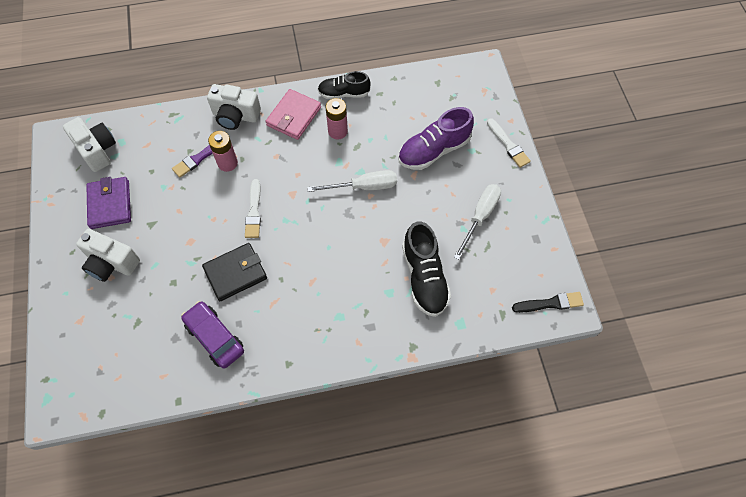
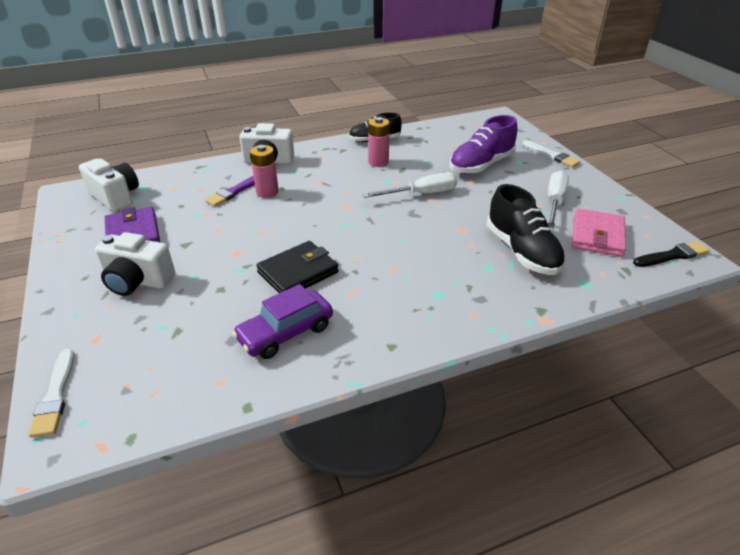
camera: 10 degrees left, 25 degrees down
purple car [181,301,244,368] -> purple car turned 75 degrees counterclockwise [232,284,333,359]
white brush [245,179,261,238] -> white brush moved to [29,349,75,438]
pink wallet [266,89,321,140] -> pink wallet moved to [572,209,626,257]

